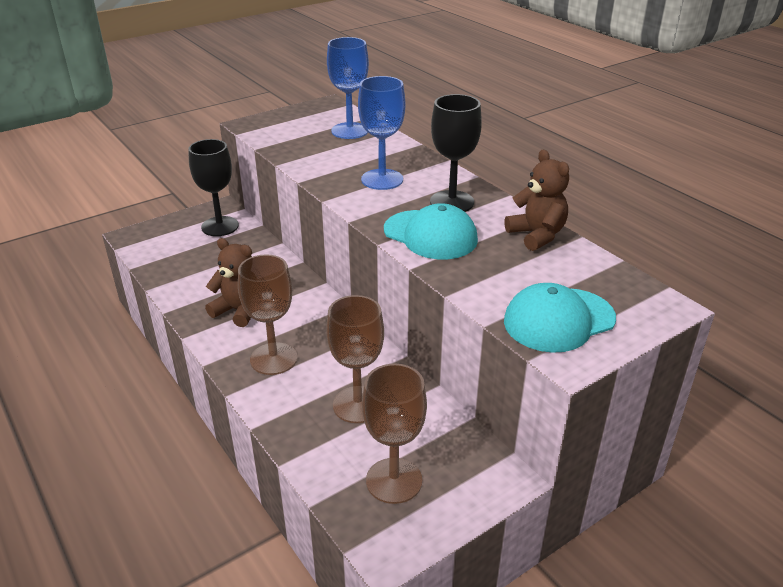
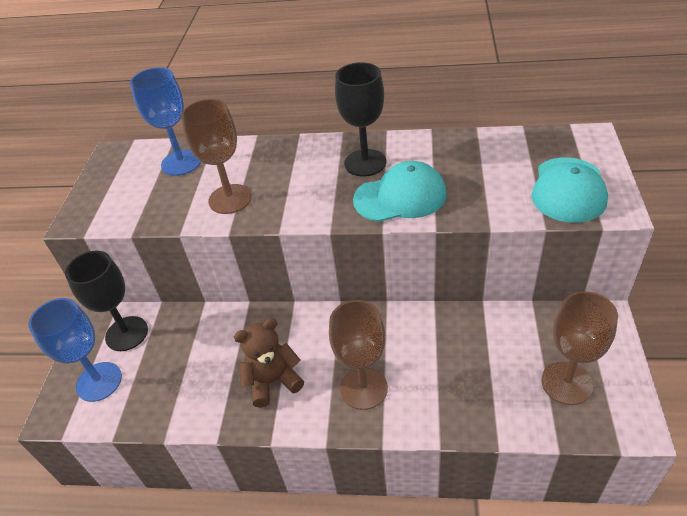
camera: 45 degrees left, 10 degrees up
brown goblet [326,295,384,423] -> brown goblet moved to [181,99,252,214]
blue goblet [358,76,405,190] -> blue goblet moved to [29,298,122,402]
brown teddy bear [504,150,569,251] -> none

